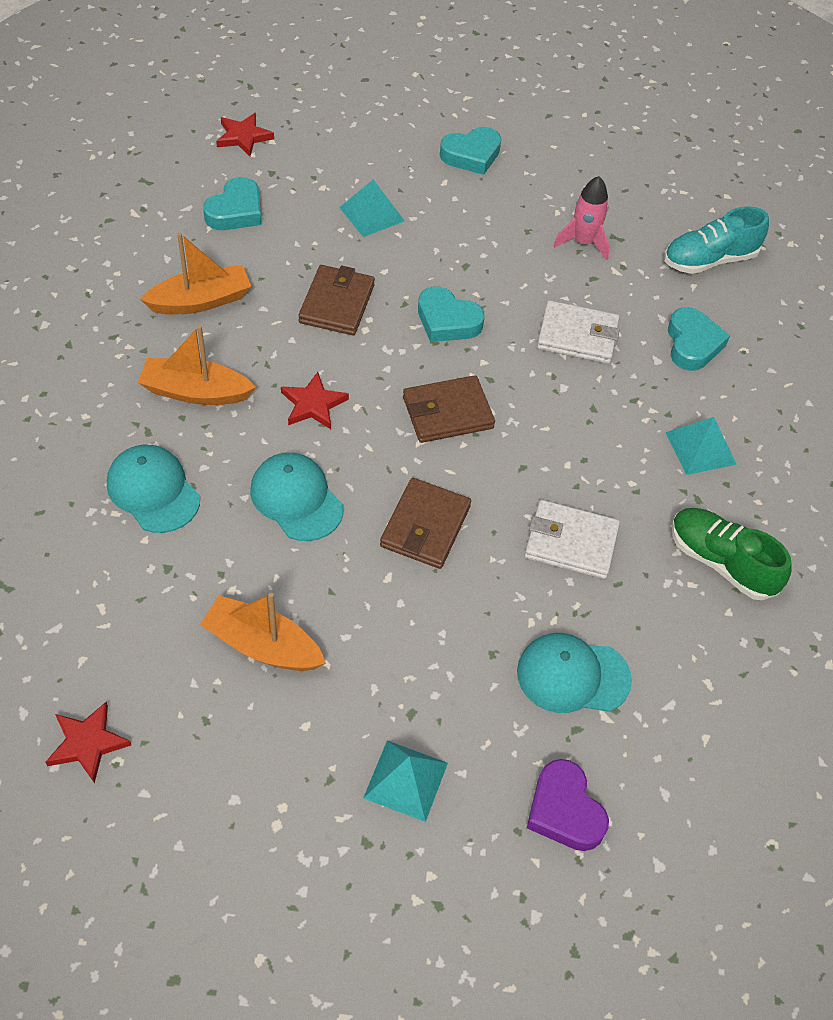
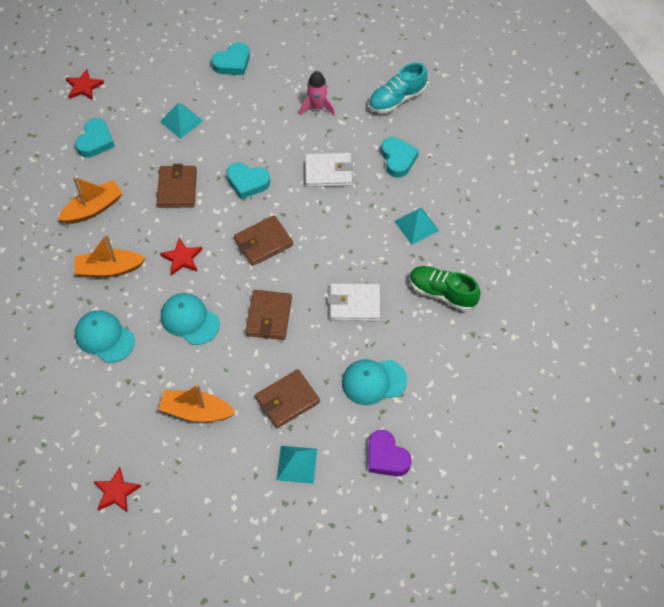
camera: 10 degrees left, 5 degrees up
none -> brown wallet [255,369,320,428]

